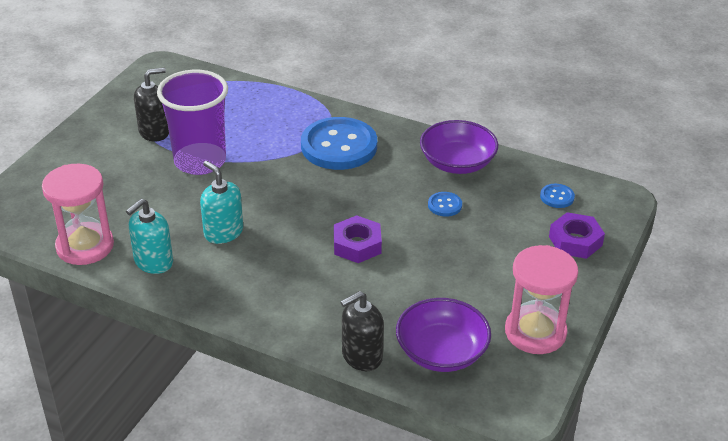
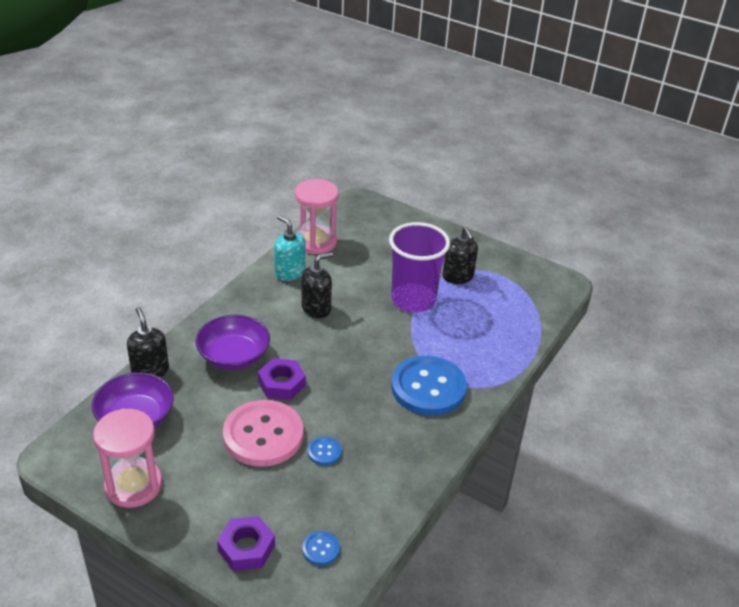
camera: 95 degrees right, 0 degrees up
turquoise soap dispenser [200,161,243,244] -> black soap dispenser [301,252,333,318]
purple bowl [420,120,498,174] -> purple bowl moved to [196,315,270,370]
none -> pink button [223,400,304,467]

